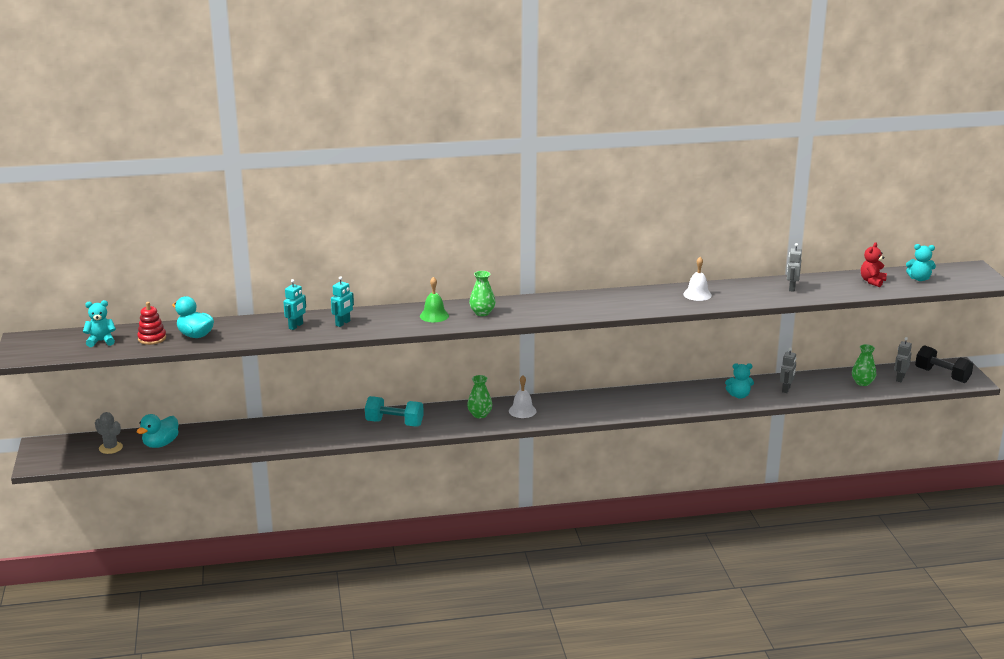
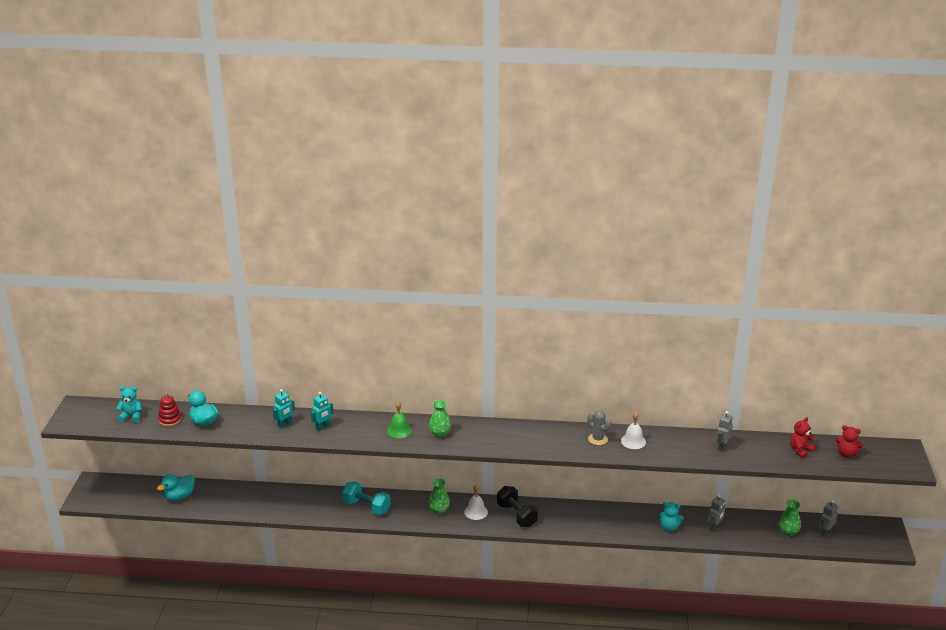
camera: 15 degrees right, 5 degrees up
grey cactus [95,412,123,454] -> grey cactus moved to [588,410,611,445]
turquoise teddy bear [906,244,936,281] -> red teddy bear [836,425,863,458]
black dumbbell [915,345,973,383] -> black dumbbell moved to [497,486,538,527]

